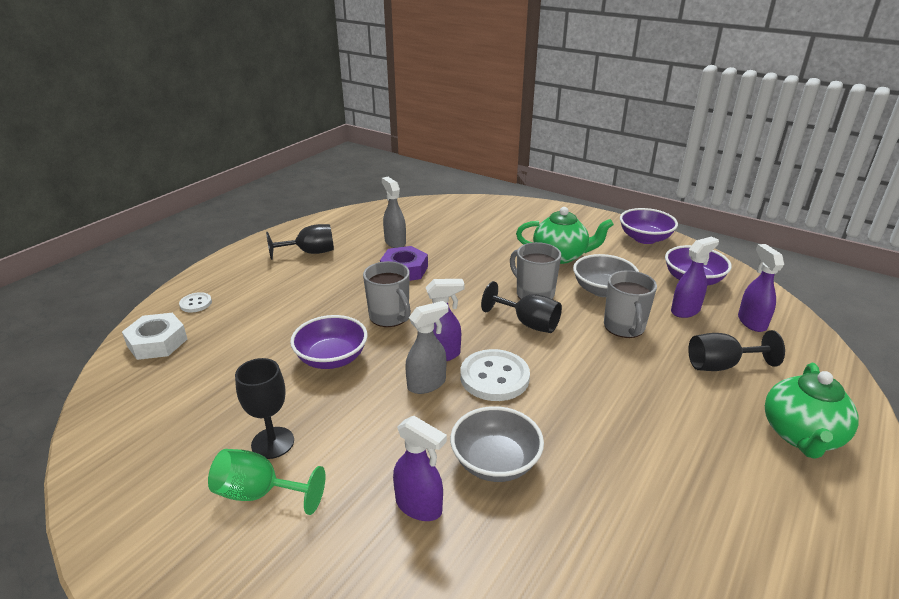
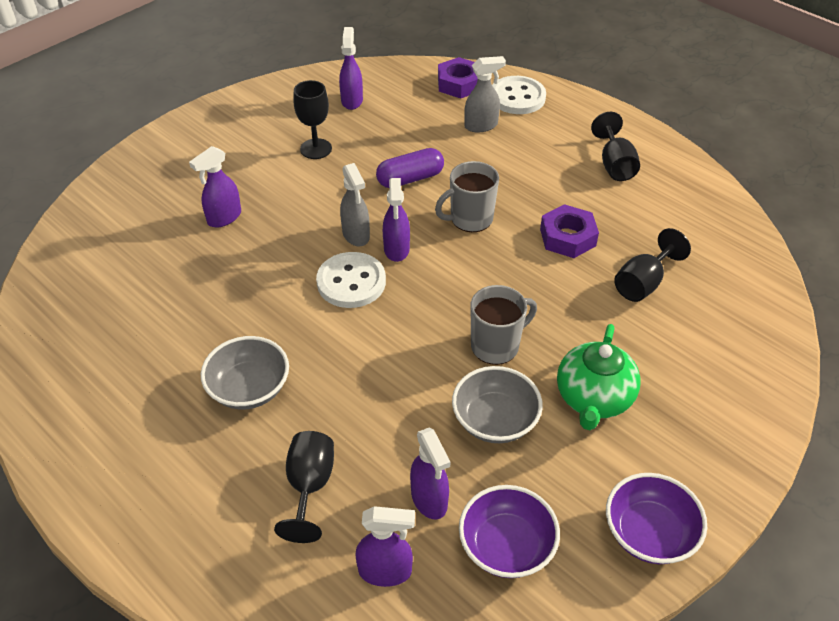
camera: 100 degrees right, 15 degrees up
white nut [122,313,187,360] -> purple nut [438,57,478,98]
white button [179,292,212,312] -> white button [492,76,546,114], size x1.94
green goblet [208,449,325,515] -> none
purple bowl [290,315,368,369] -> purple capsule [376,148,444,188]
grey spray bottle [382,177,406,248] -> grey spray bottle moved to [464,56,506,132]
grey bowl [450,406,544,482] -> grey bowl moved to [201,336,289,409]
black goblet [481,281,562,333] -> black goblet moved to [614,228,691,302]
grey mug [604,270,657,338] -> none
green teapot [765,363,859,459] -> none
none -> purple spray bottle [339,27,363,110]

